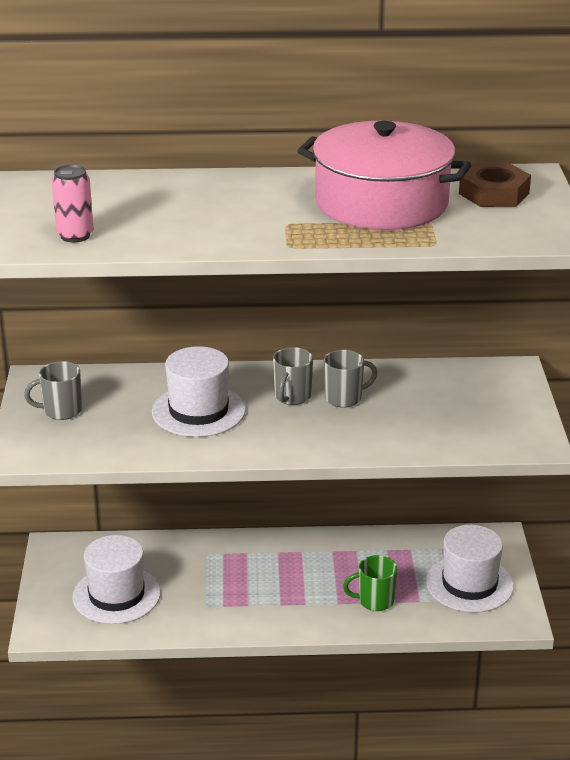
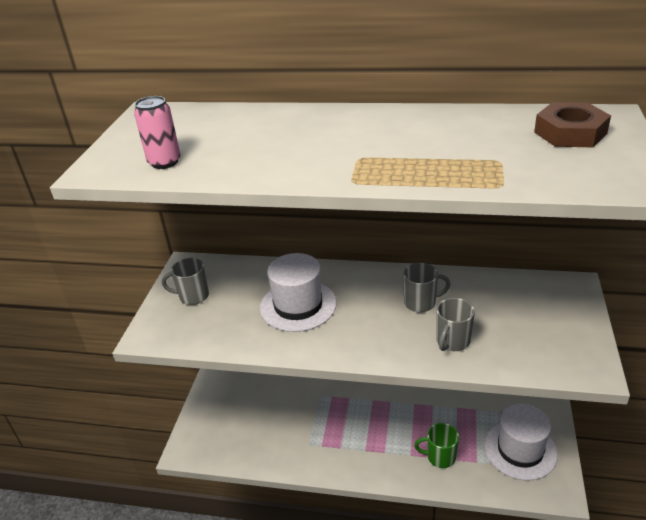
camera: 15 degrees right, 5 degrees up
white hat [72,535,161,624] -> none
grey mug [273,347,313,405] -> grey mug moved to [436,298,475,351]
pink pot [298,121,471,230] -> none

